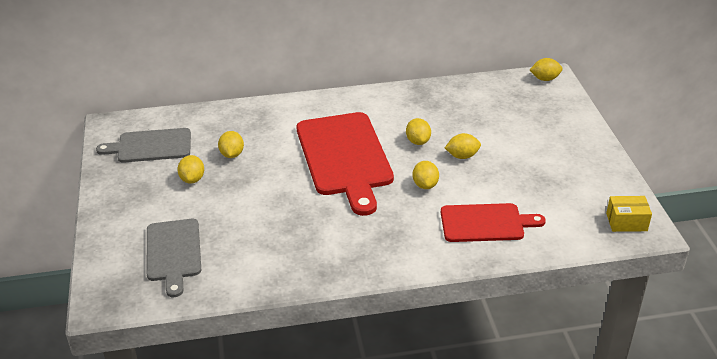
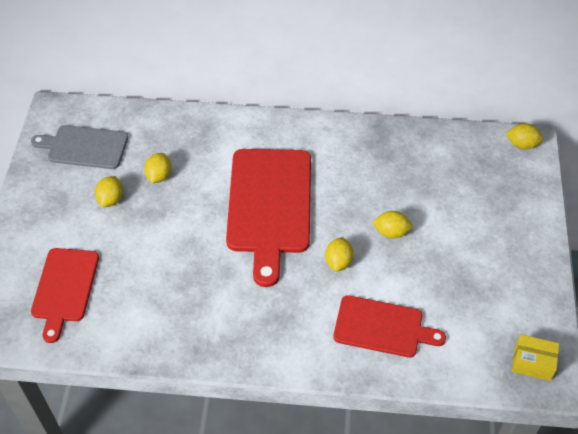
camera: 15 degrees right, 15 degrees up
grey cutting board [147,219,201,297] -> red cutting board [31,248,99,343]
yellow lemon [406,118,431,145] -> none

